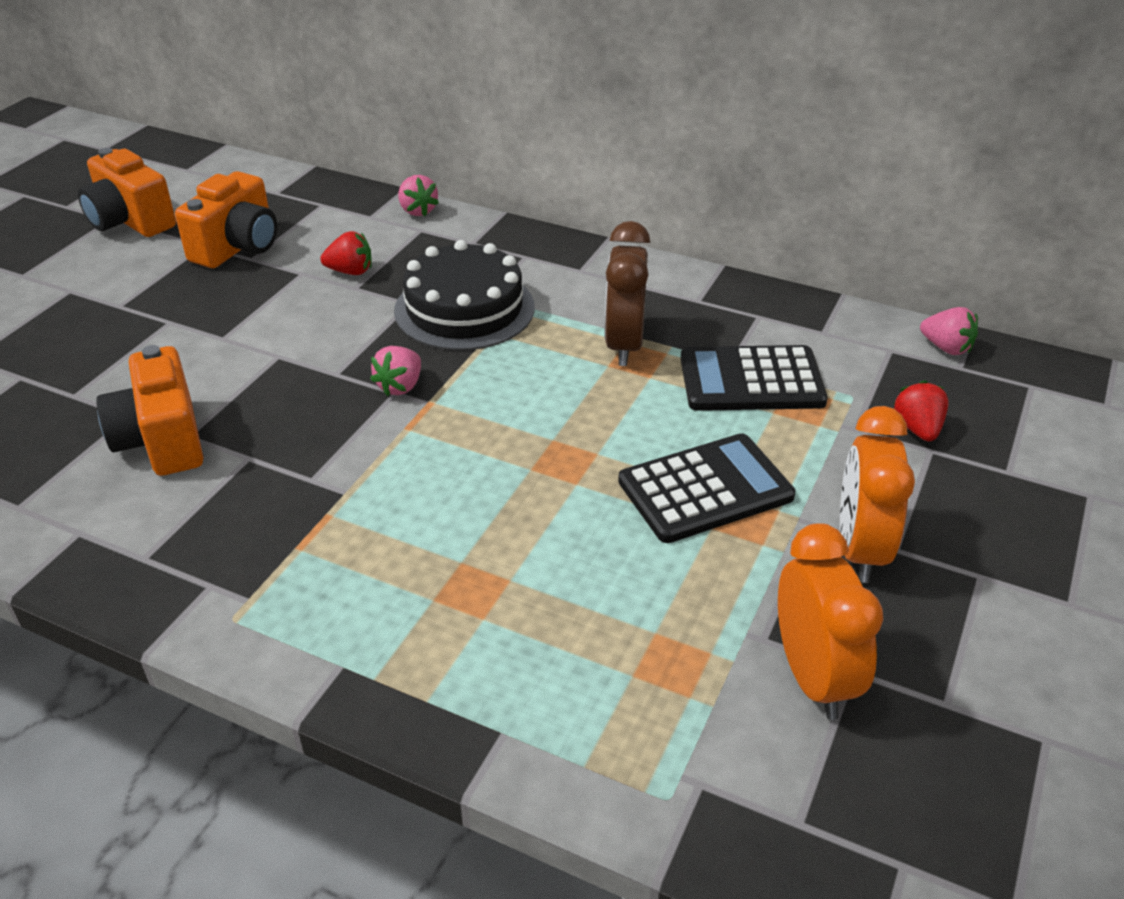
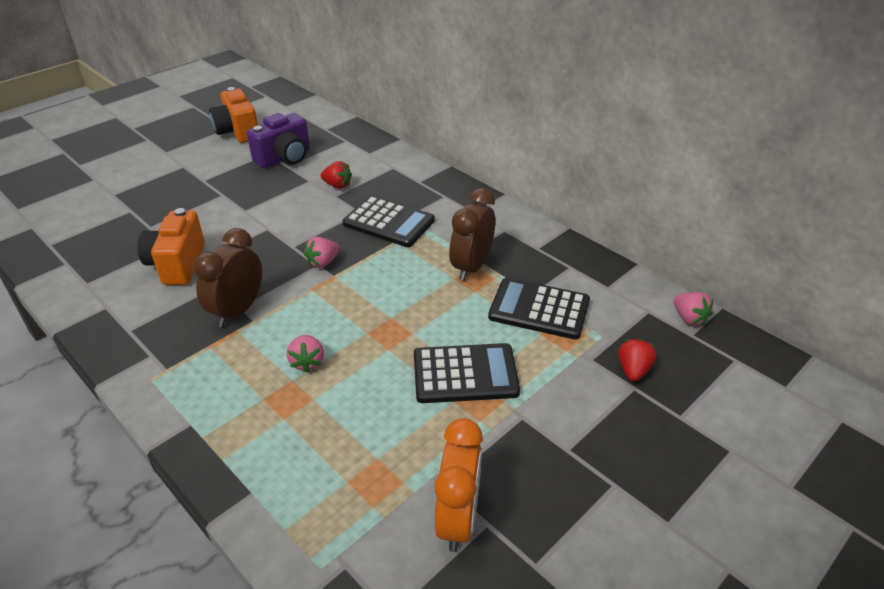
camera: 20 degrees right, 0 degrees up
orange camera [175,171,277,268] -> purple camera [247,113,310,168]
black cake [394,240,535,351] -> black calculator [343,195,435,247]
pink strawberry [398,175,439,216] -> pink strawberry moved to [287,335,324,373]
orange clock [840,406,915,583] -> none
none -> brown clock [193,228,262,327]

